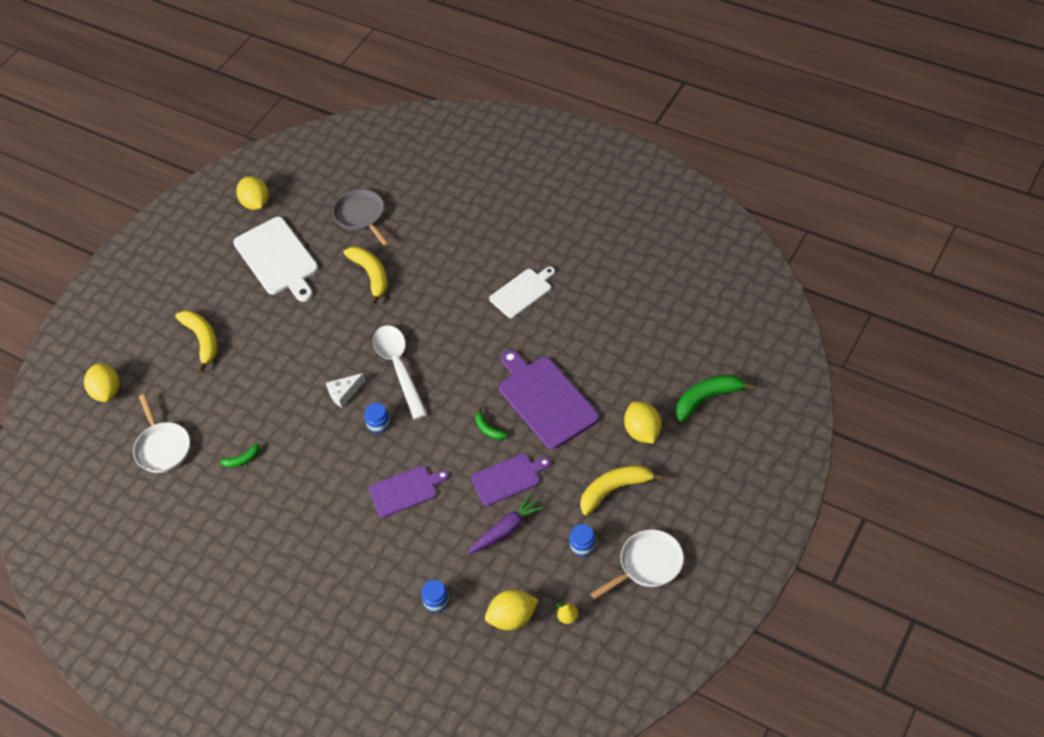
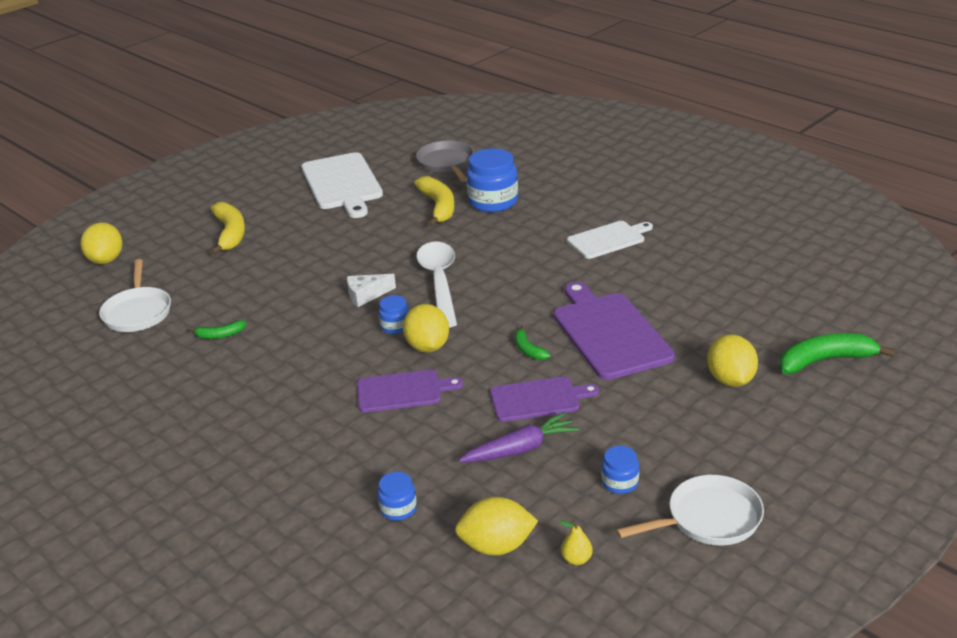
camera: 10 degrees right, 20 degrees down
yellow lemon [236,176,269,210] -> yellow lemon moved to [403,304,449,352]
yellow banana [580,465,664,515] -> none
none -> blue jar [466,148,518,212]

